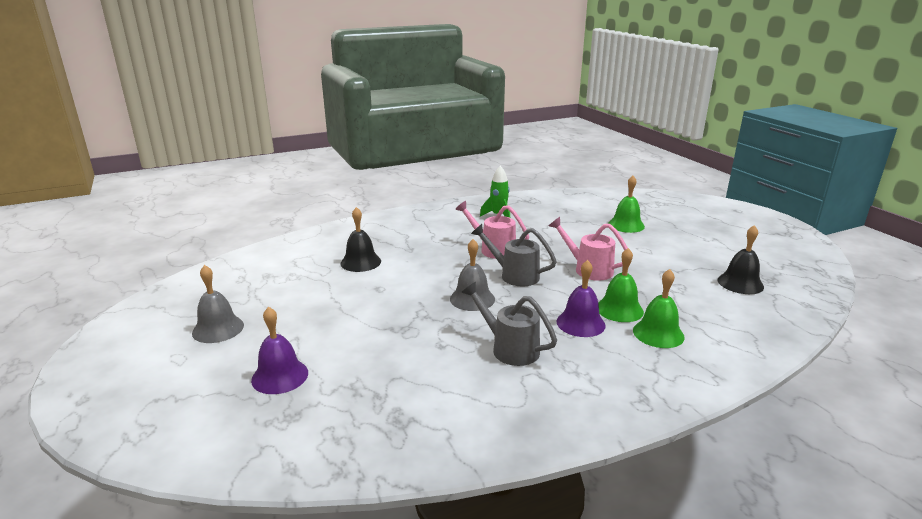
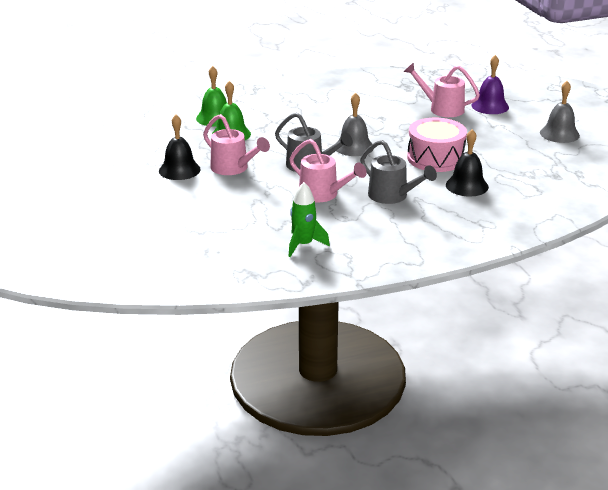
camera: 175 degrees left, 5 degrees up
grey watering can [461,282,557,366] -> grey watering can moved to [360,140,437,204]
purple bell [556,260,606,337] -> none
green bell [608,176,645,233] -> none
black bell [718,225,764,294] -> black bell moved to [159,115,201,180]
none -> pink watering can [404,62,480,117]
none -> pink drum [407,118,467,172]

